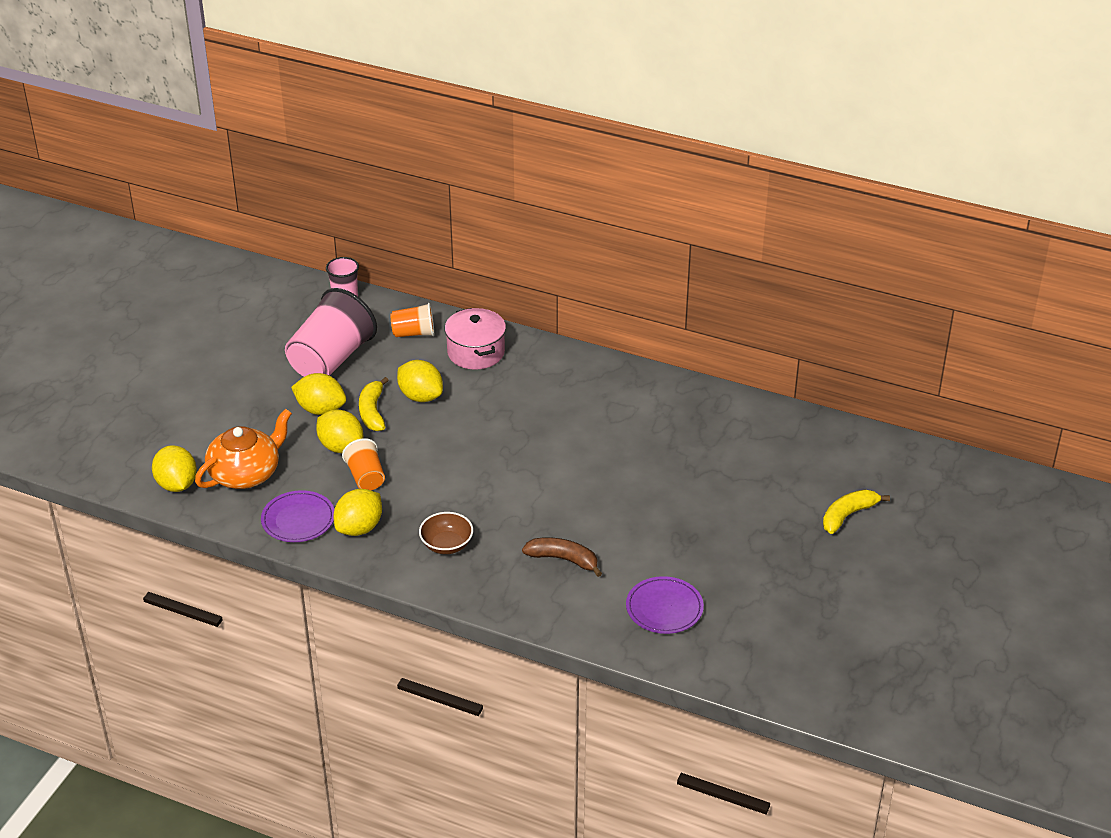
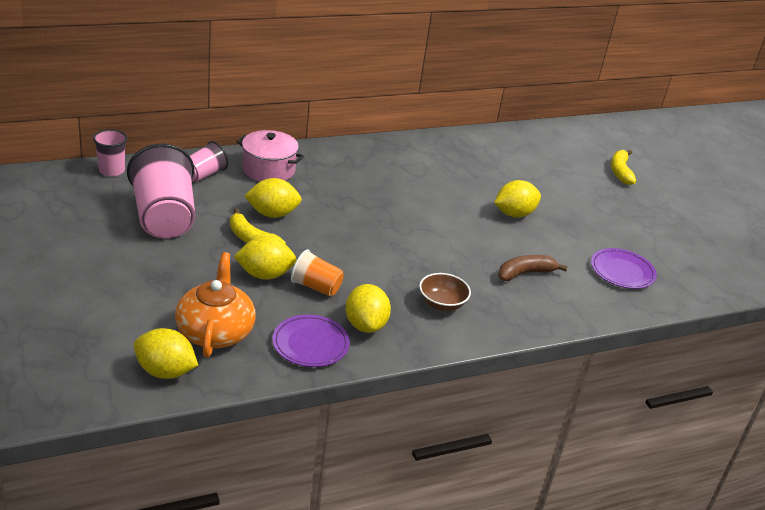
camera: 50 degrees left, 5 degrees down
yellow lemon [291,373,346,415] -> yellow lemon moved to [494,180,541,218]
orange cup [390,303,434,337] -> pink cup [190,141,228,182]

